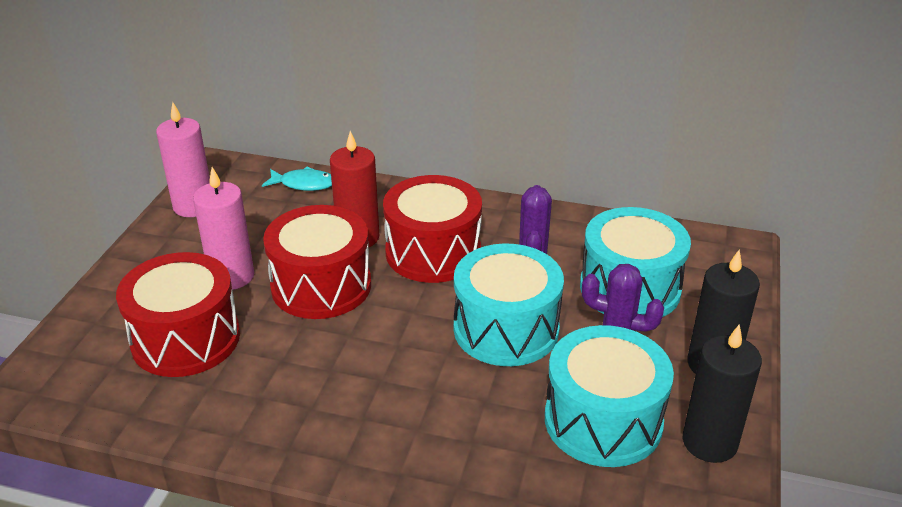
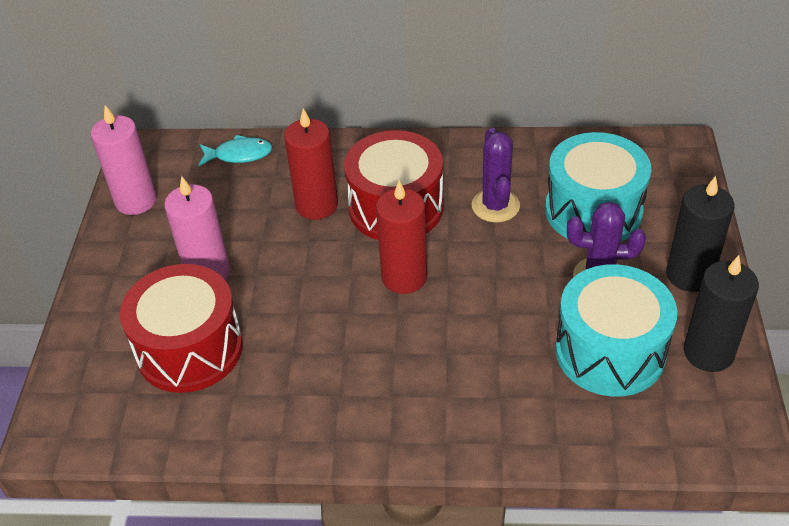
camera: 10 degrees left, 10 degrees up
red drum [263,205,371,319] -> none
turquoise drum [454,243,564,366] -> none
none -> red candle [376,180,427,294]

